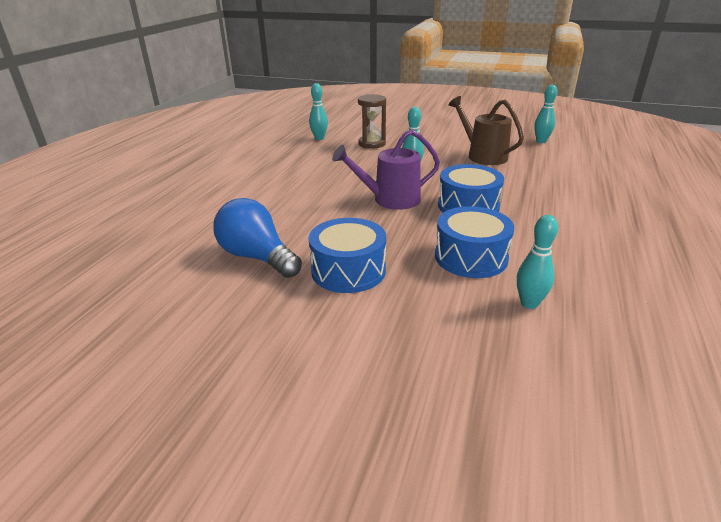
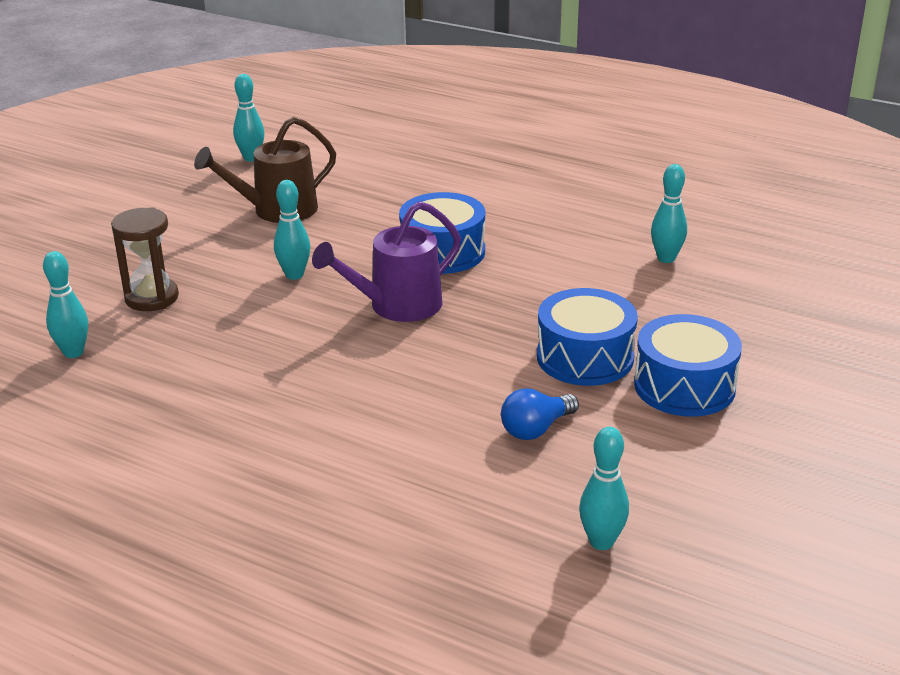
camera: 80 degrees left, 0 degrees up
blue light bulb [213,198,302,278] -> blue light bulb [501,388,579,440], size x0.59
purple watering can [332,129,440,210] -> purple watering can turned 60 degrees clockwise [312,201,461,322]
blue drum [435,206,514,278] -> blue drum moved to [634,314,742,417]
none -> turquoise bowling pin [579,427,629,550]

